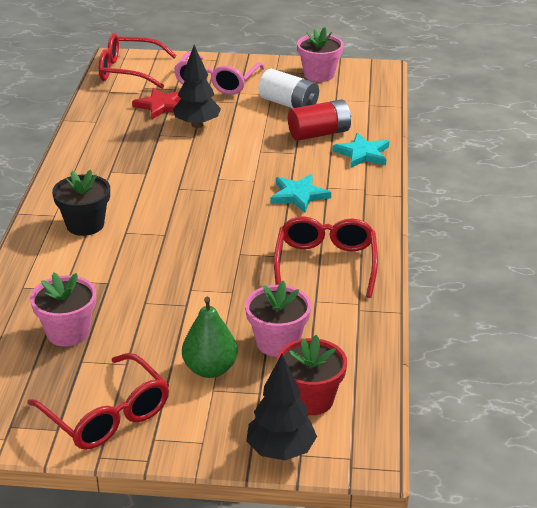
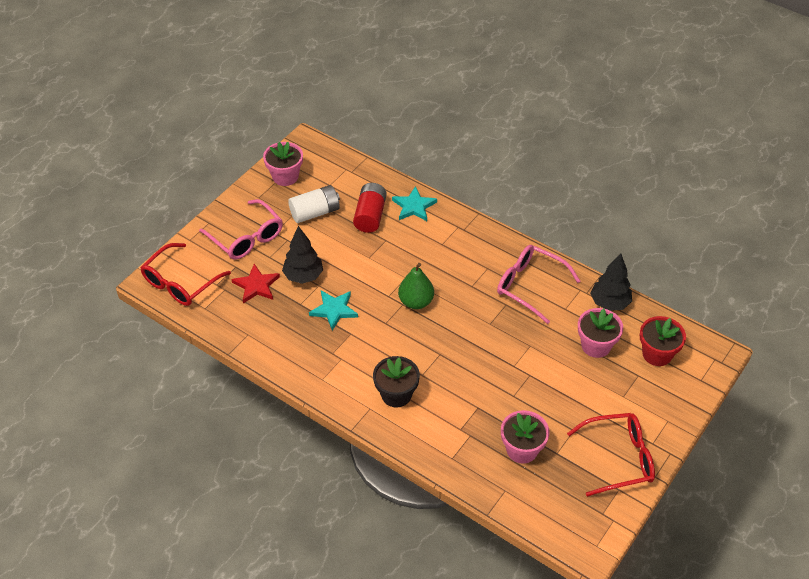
camera: 60 degrees left, 15 degrees up
green pear [182,297,238,378] -> green pear moved to [398,263,434,309]
black tree [246,354,317,460] -> black tree moved to [590,253,632,311]
turquoise star [270,174,331,213] -> turquoise star moved to [309,291,358,331]
red glasses [274,216,378,298] -> pink glasses [497,245,581,324]

